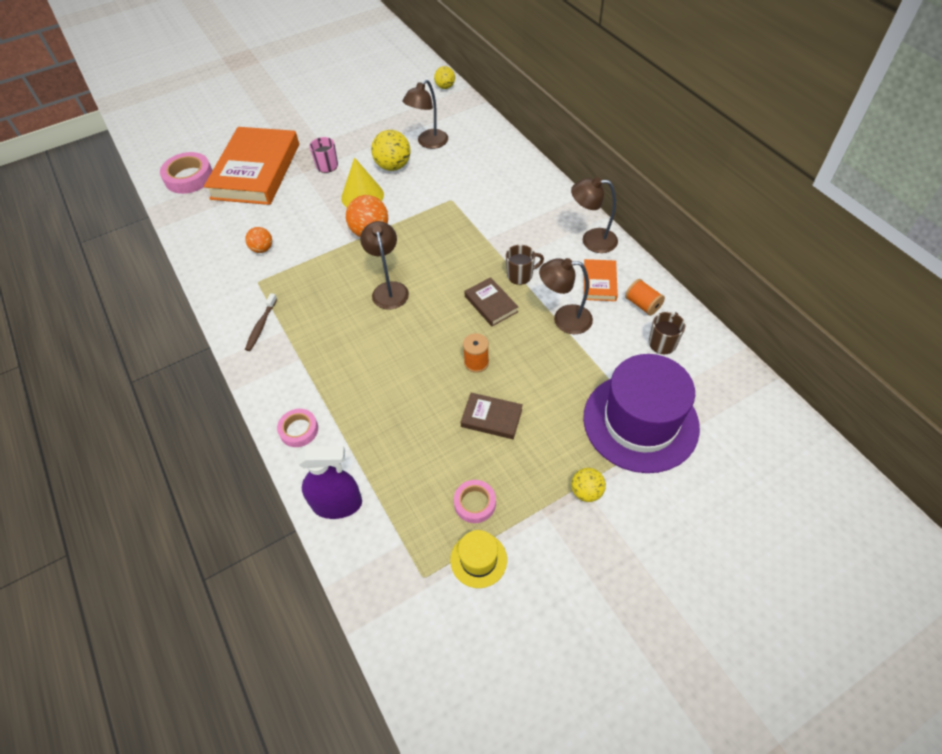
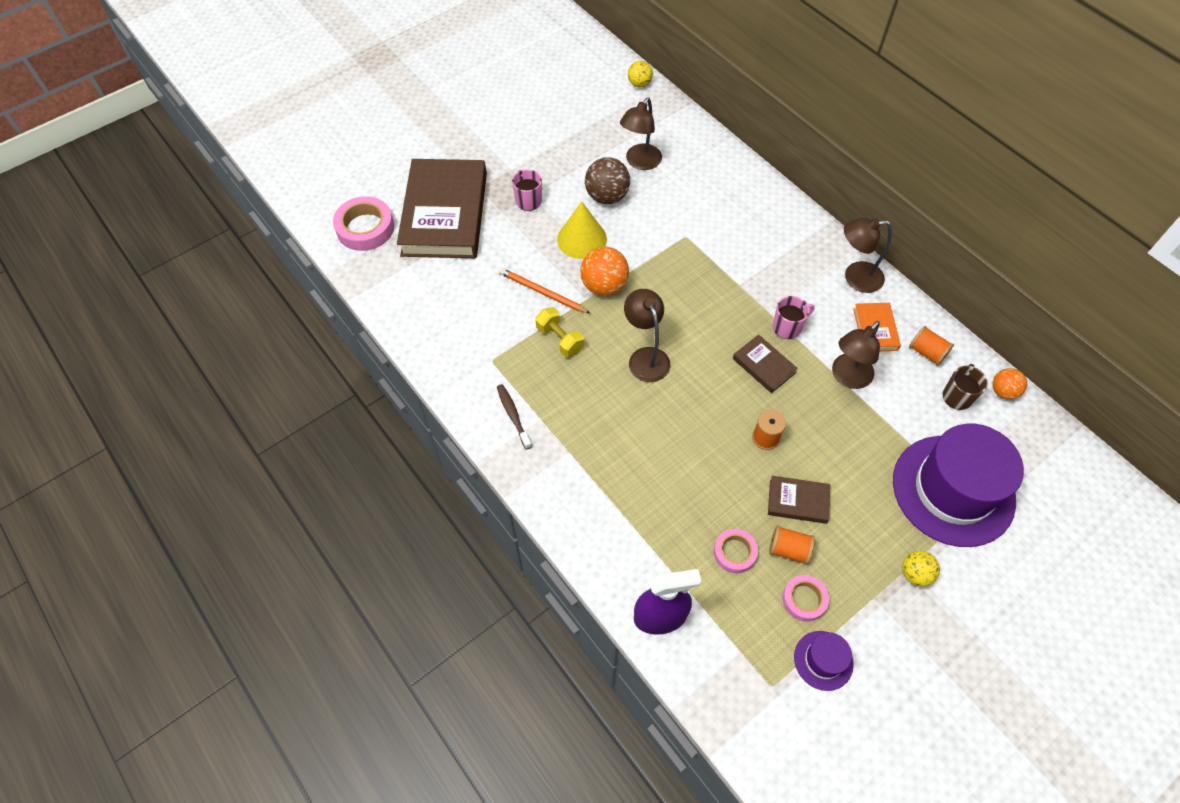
camera: 10 degrees left, 5 degrees up
orange book [204,127,299,205] -> brown book [397,159,487,258]
orange ball [245,227,272,253] -> orange ball moved to [992,368,1027,400]
brown toothbrush [245,293,277,351] -> brown toothbrush turned 150 degrees clockwise [497,384,532,450]
pink tape [277,409,318,447] -> pink tape moved to [714,529,758,573]
yellow ball [371,130,410,171] -> brown ball [585,157,630,204]
yellow hat [450,530,507,588] -> purple hat [794,631,854,691]
brown mug [506,245,544,285] -> pink mug [773,296,815,339]
brown lamp [539,258,593,334] -> brown lamp turned 45 degrees counterclockwise [832,321,880,389]
none -> orange pencil [500,268,591,314]
none -> yellow dumbbell [535,307,584,357]
none -> orange spool [769,525,815,565]

